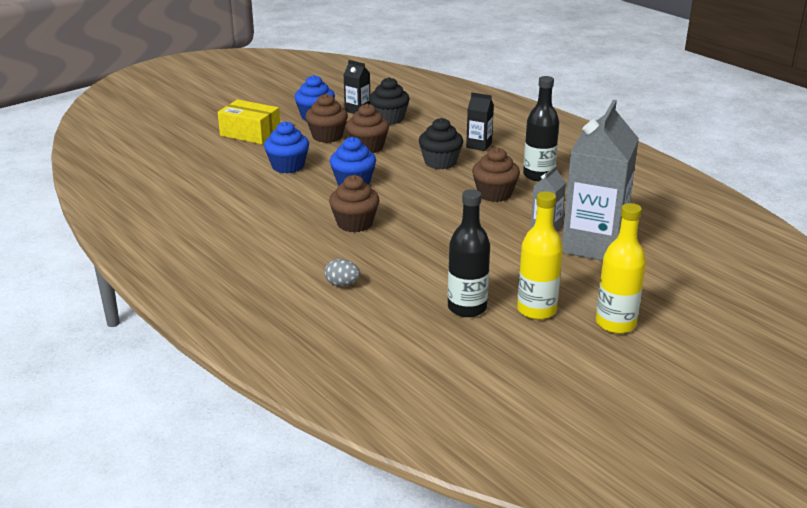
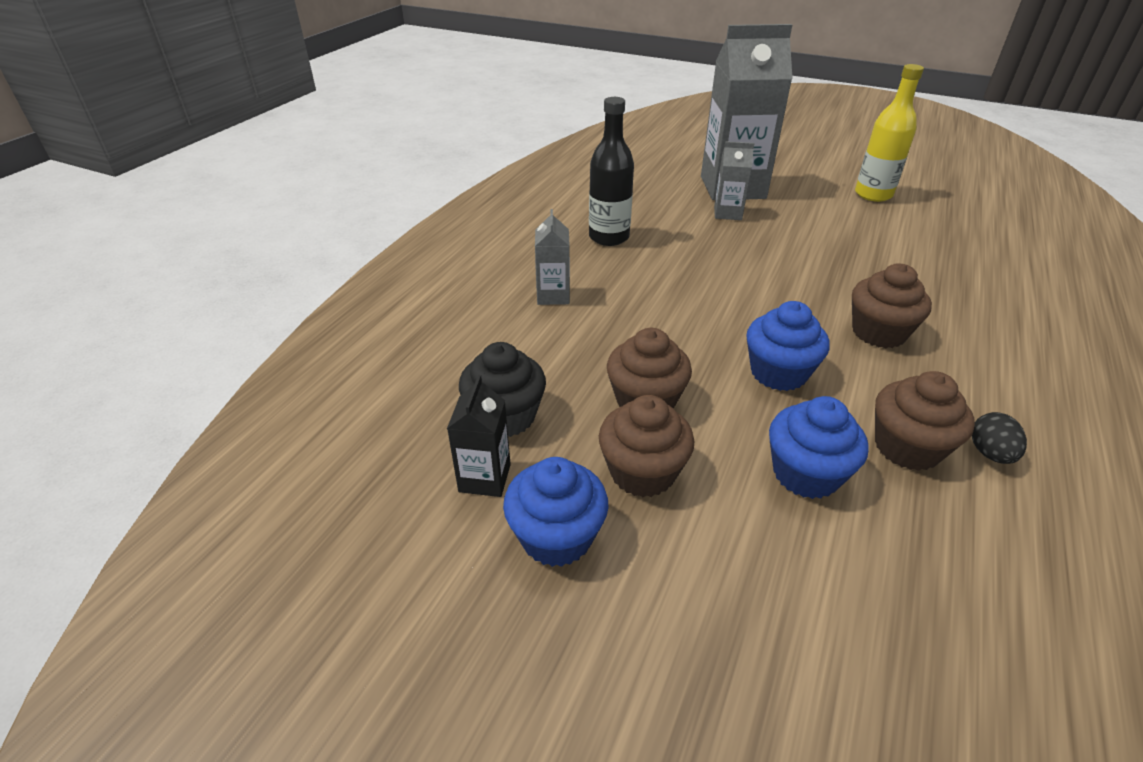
camera: 115 degrees left, 10 degrees up
yellow box [218,99,280,144] -> none
grey egg [324,259,360,286] -> none
black cupcake [419,118,463,169] -> none
black bottle [448,189,490,317] -> none
black carton [466,92,494,151] -> grey carton [535,209,570,305]
brown cupcake [472,147,520,202] -> brown cupcake moved to [875,371,975,471]
yellow bottle [596,203,646,334] -> none
none -> black egg [972,412,1027,464]

